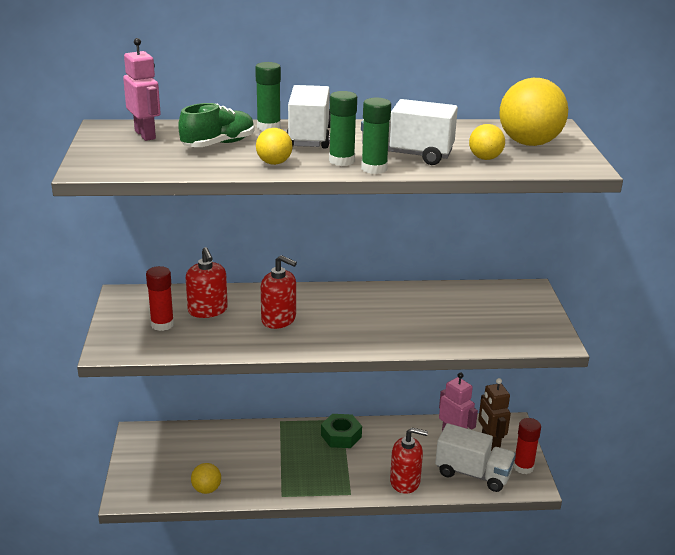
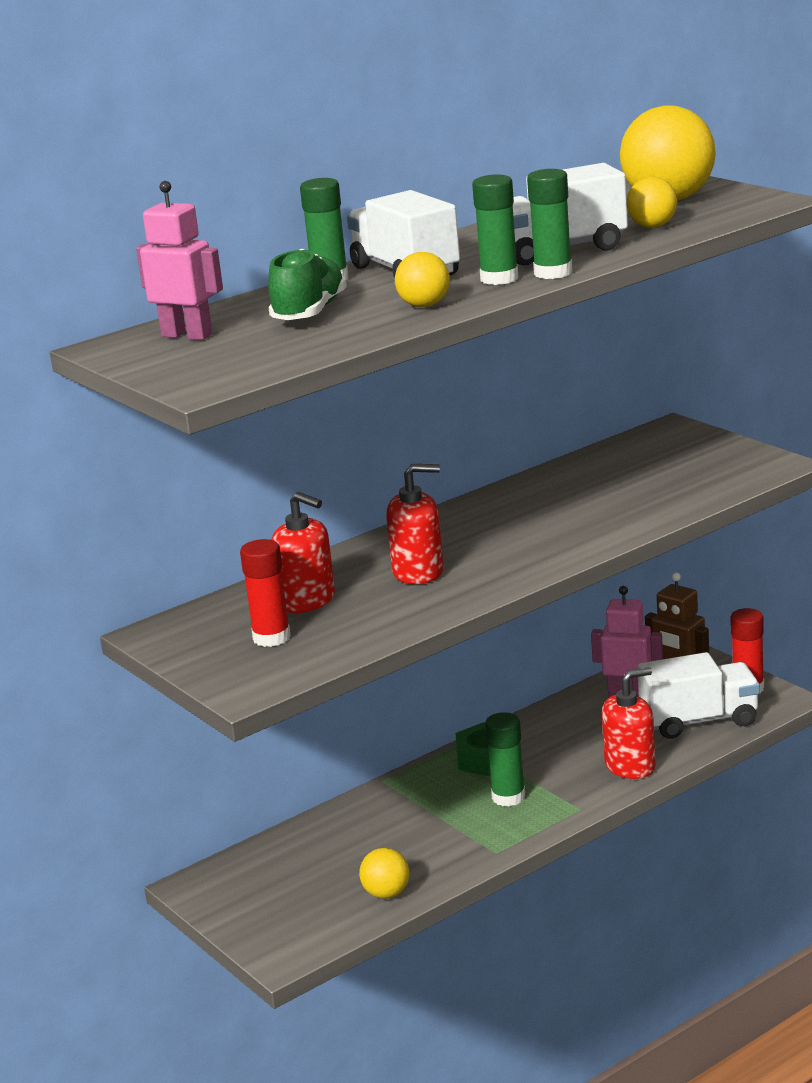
camera: 30 degrees left, 5 degrees down
none -> green glue stick [485,712,525,807]

